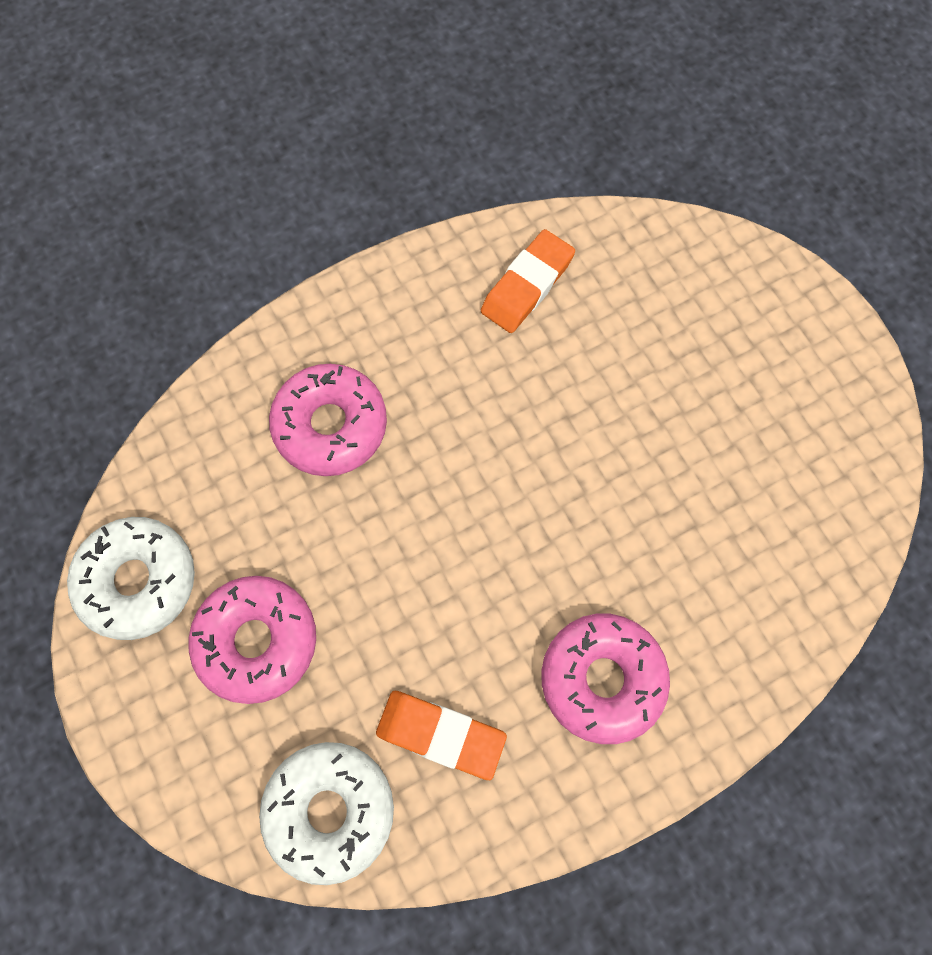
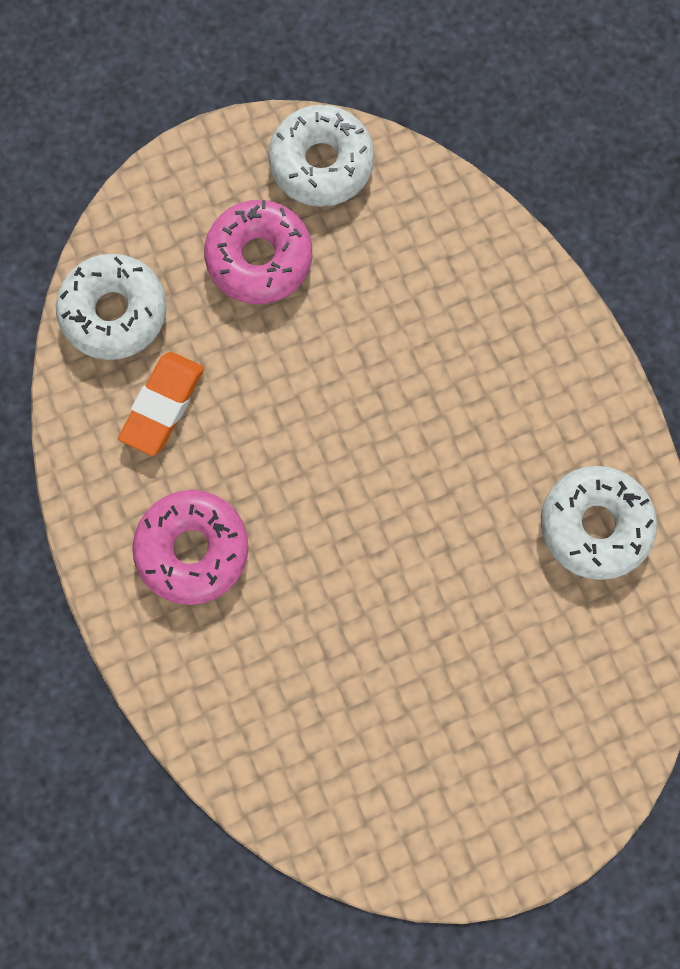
camera: 95 degrees right, 5 degrees up
pink donut [269,364,387,476] -> none
orange eraser [481,229,575,333] -> white donut [541,466,657,580]

